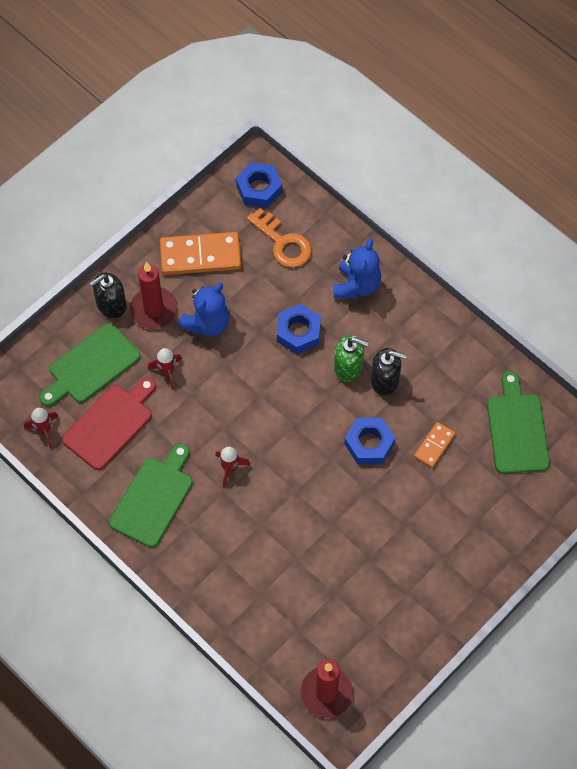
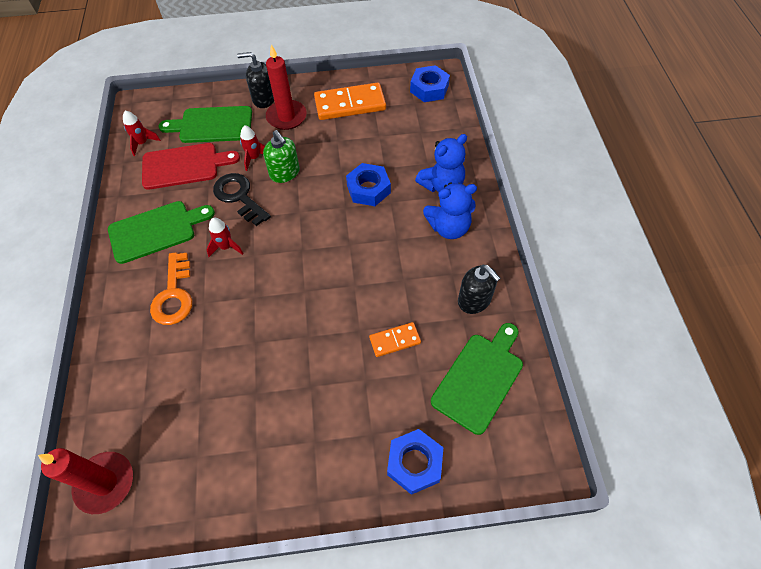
camera: 40 degrees right, 5 degrees down
orange domino [160,232,241,275] -> orange domino turned 45 degrees counterclockwise [314,82,386,120]
blue teddy bear [178,283,229,336] -> blue teddy bear moved to [423,182,477,239]
orange key [247,208,312,267] -> orange key moved to [150,252,192,325]
green soap dispenser [334,335,369,382] -> green soap dispenser moved to [263,130,300,183]
blue nut [344,418,395,464] -> blue nut moved to [387,429,443,495]
black soap dispenser [370,348,407,395] -> black soap dispenser moved to [458,265,500,314]
none -> black key [213,173,271,226]

